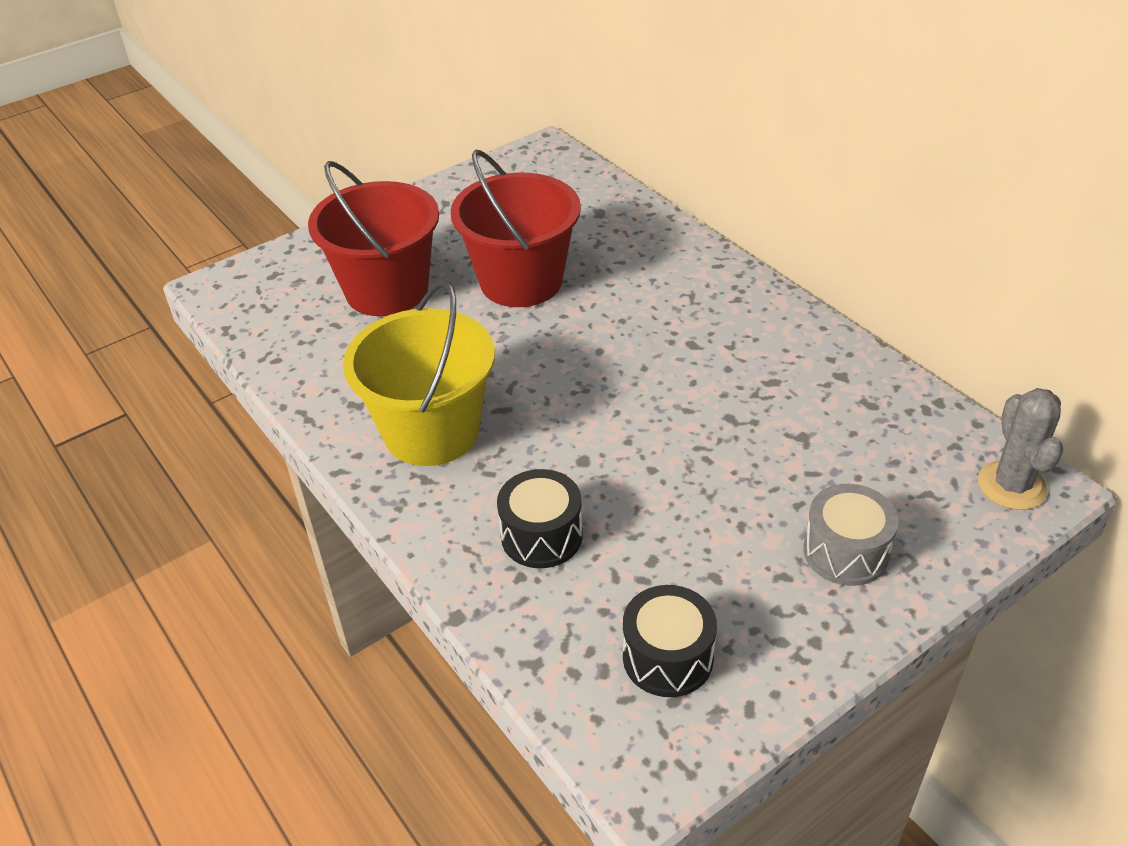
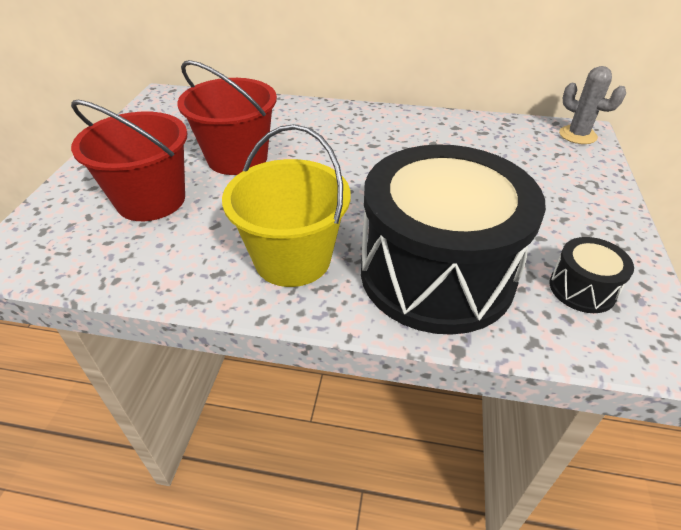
camera: 45 degrees left, 0 degrees up
black drum [497,469,583,568] -> black drum [361,144,546,335], size x2.49
grey drum [803,484,899,586] -> none

